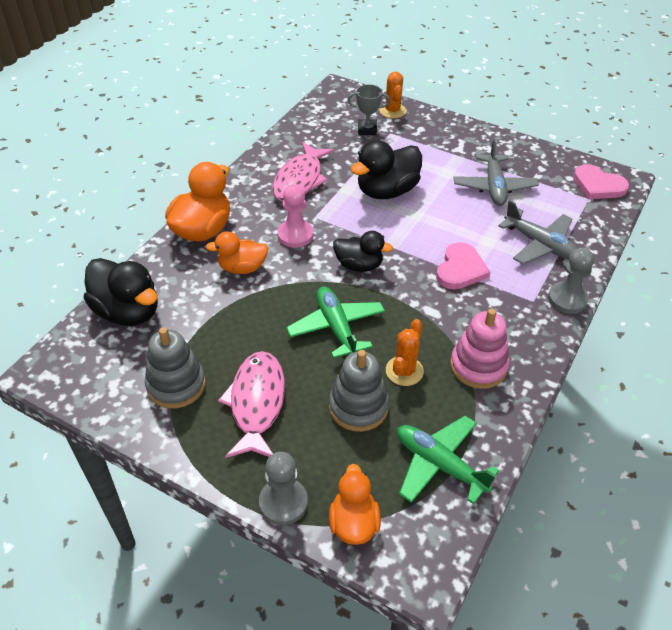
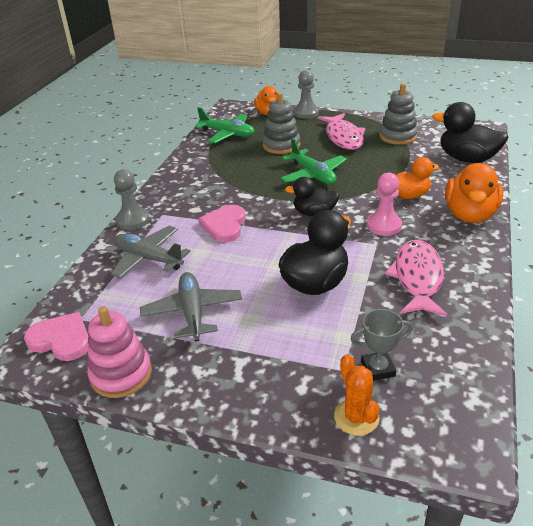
camera: 170 degrees right, 10 degrees down
orange cactus [386,319,424,386] -> none
pink stacking toy [450,309,509,389] -> pink stacking toy moved to [87,306,152,398]

